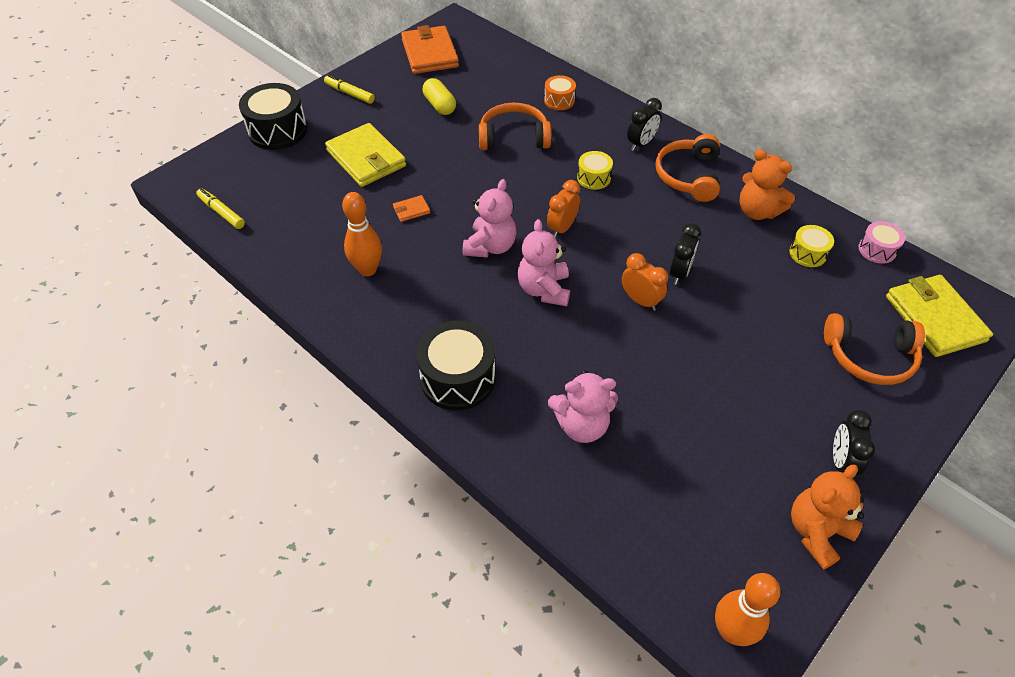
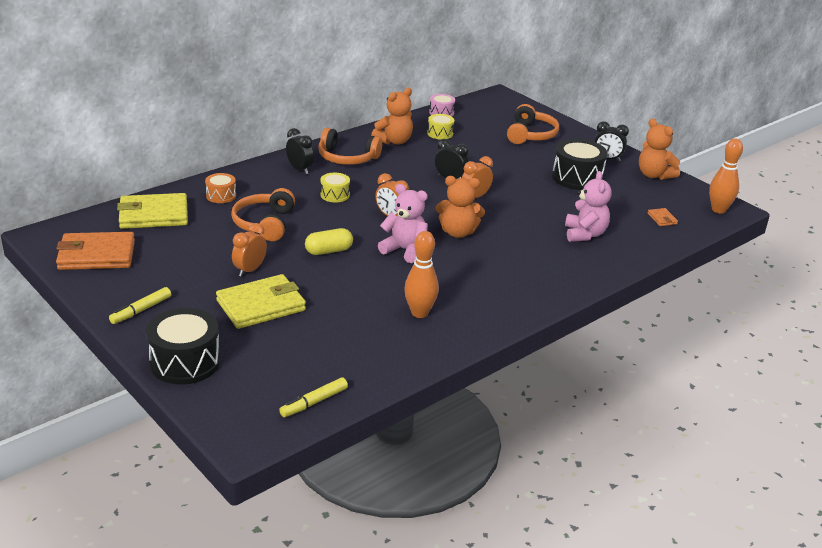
camera: 85 degrees left, 20 degrees down
orange wallet [393,195,430,222] -> orange wallet moved to [647,208,678,226]
black drum [416,320,496,411] -> black drum moved to [552,139,608,190]
yellow capsule [423,78,456,115] -> yellow capsule moved to [305,228,353,255]
pink teddy bear [517,219,570,306] -> orange teddy bear [436,176,485,238]
yellow wallet [886,275,993,357] -> yellow wallet moved to [117,193,188,229]
none -> orange clock [232,223,267,277]

